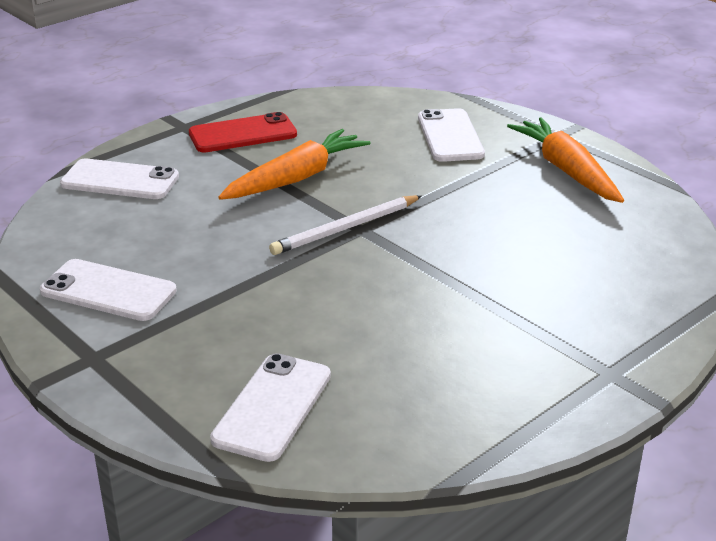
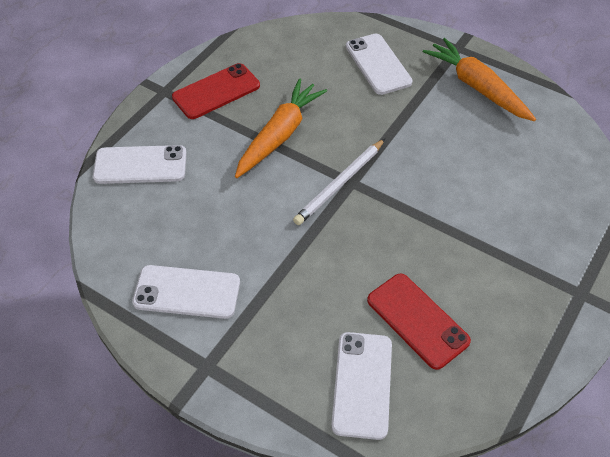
camera: 15 degrees left, 20 degrees up
none -> red phone [367,274,471,370]

